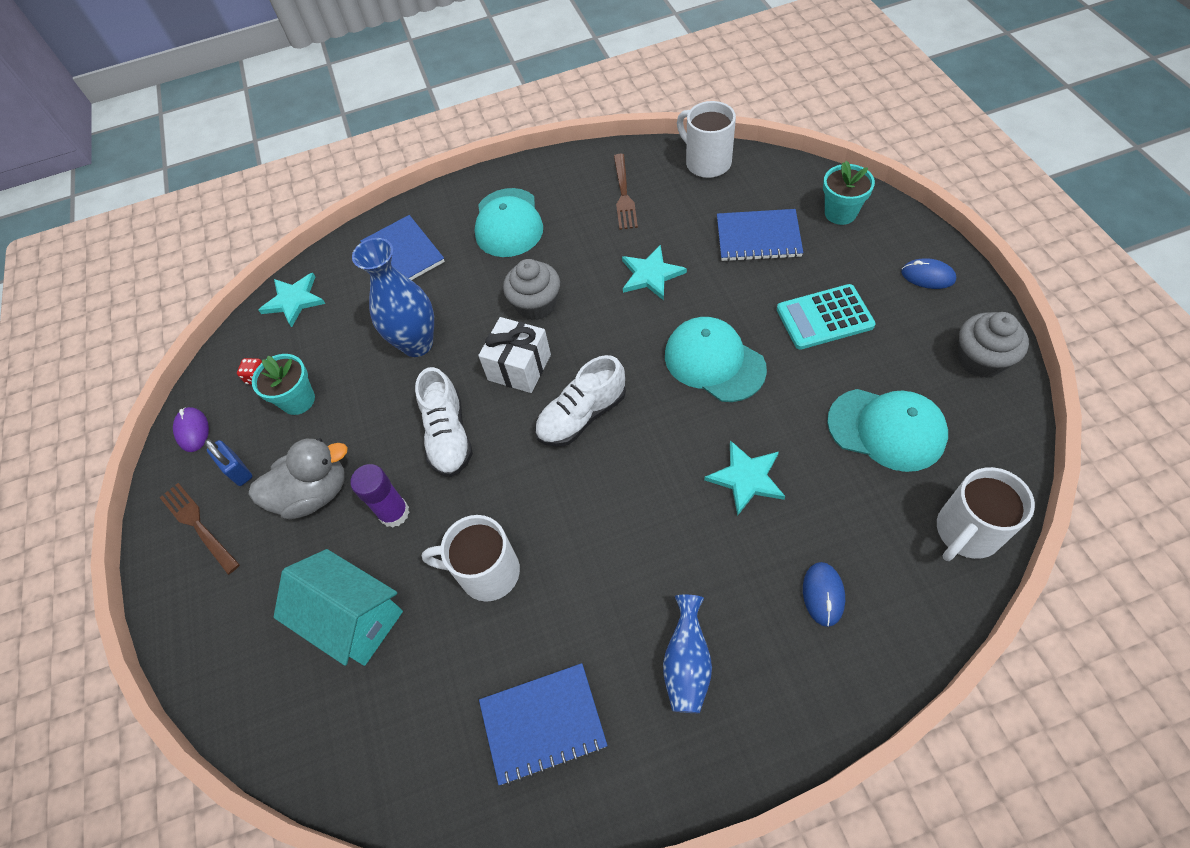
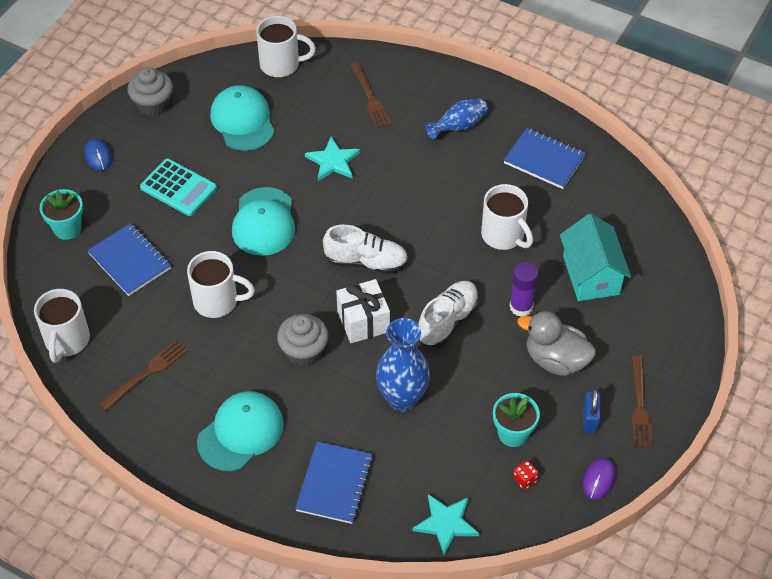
camera: 140 degrees left, 5 degrees down
turquoise star [622,245,687,301] -> white mug [187,251,255,318]
blue mouse [803,562,845,627] -> brown fork [350,62,392,129]

